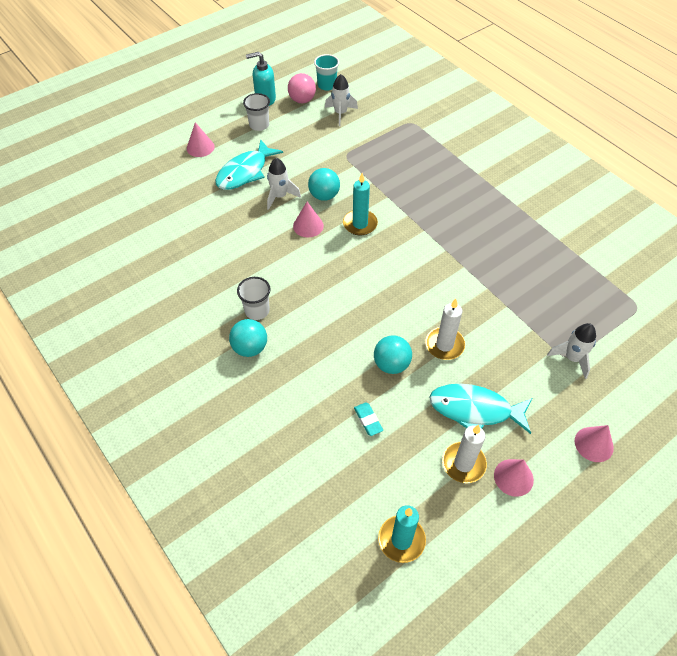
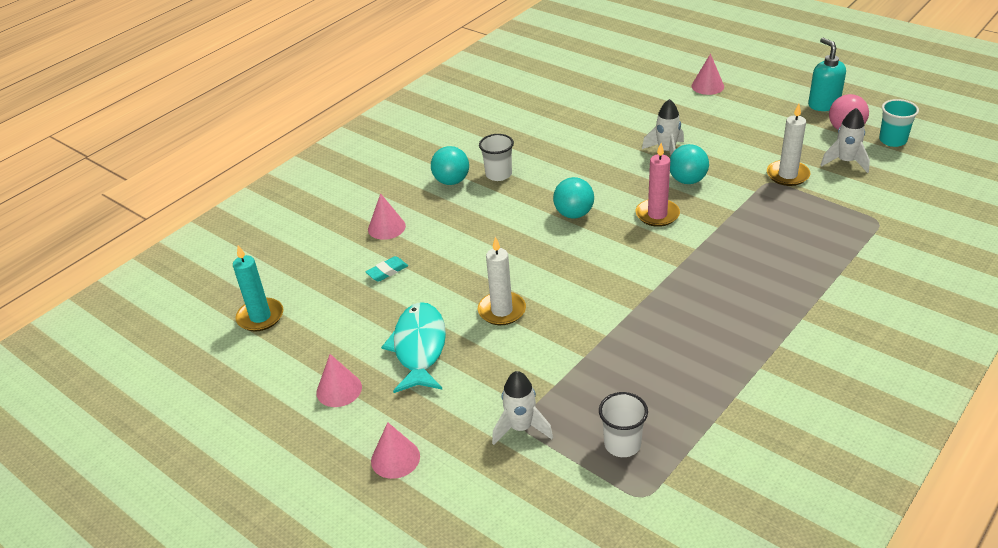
camera: 80 degrees right, 15 degrees down
turquoise fish [215,139,283,190] -> none
white cup [243,93,270,131] -> white cup moved to [599,392,648,457]
pink cone [293,202,324,237] -> pink cone moved to [368,193,406,240]
turquoise candle [343,173,378,236] -> pink candle [636,143,680,227]
turquoise ball [374,335,412,374] -> turquoise ball moved to [553,177,594,219]
white candle [442,425,487,483] -> white candle moved to [767,104,811,186]

